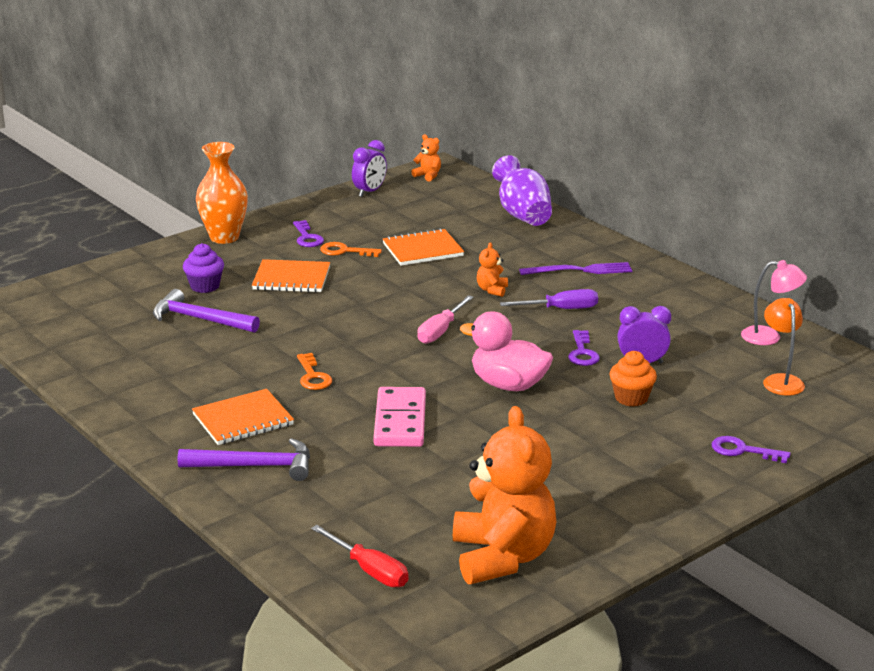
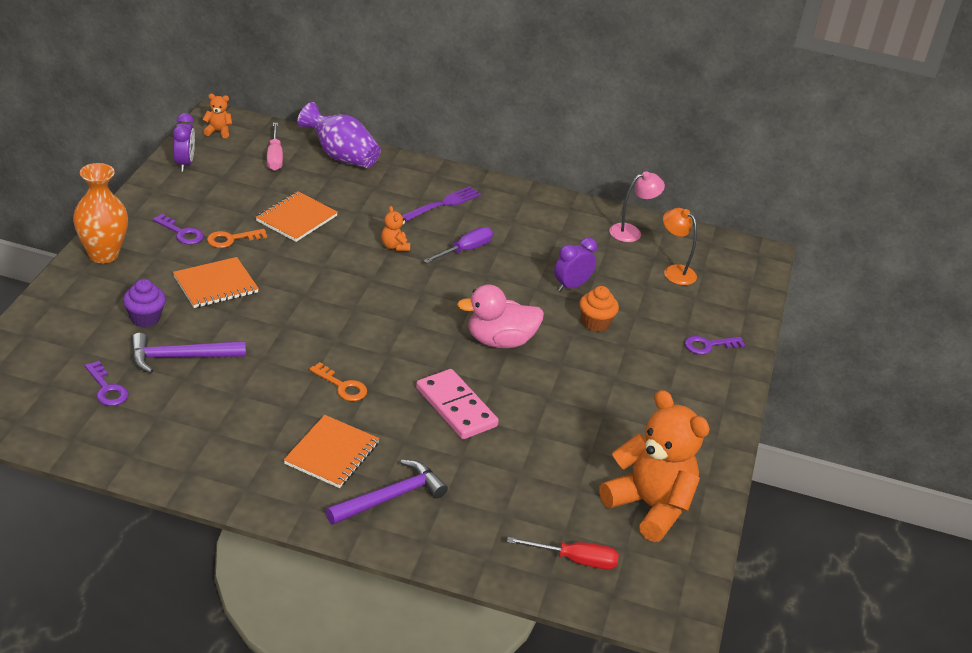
camera: 40 degrees left, 10 degrees up
pink screwdriver [417,295,473,344] -> pink screwdriver moved to [267,123,283,171]
purple key [568,330,600,366] -> purple key moved to [85,361,129,406]

